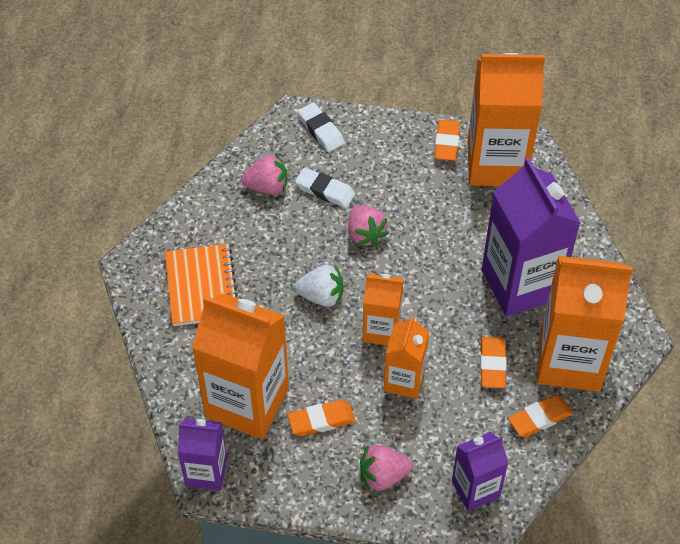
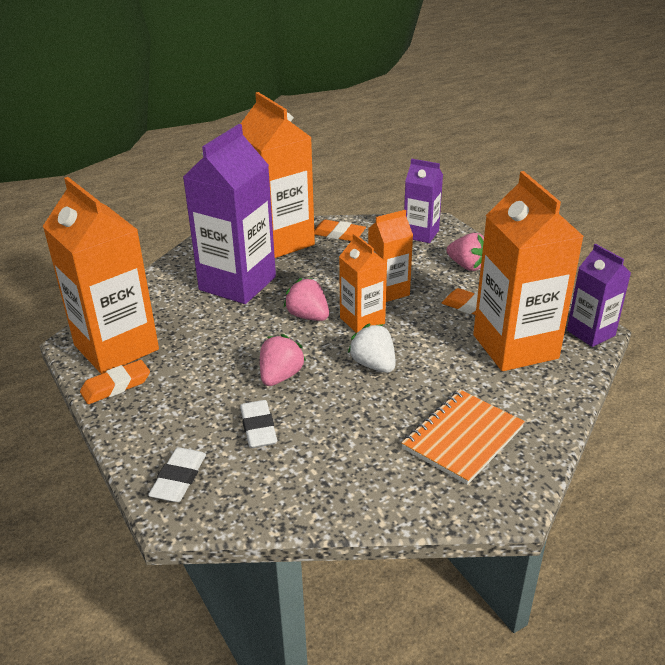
camera: 130 degrees left, 20 degrees down
pink strawberry [241,154,287,194] -> pink strawberry moved to [283,278,329,321]
orange eraser [480,337,507,388] -> none

